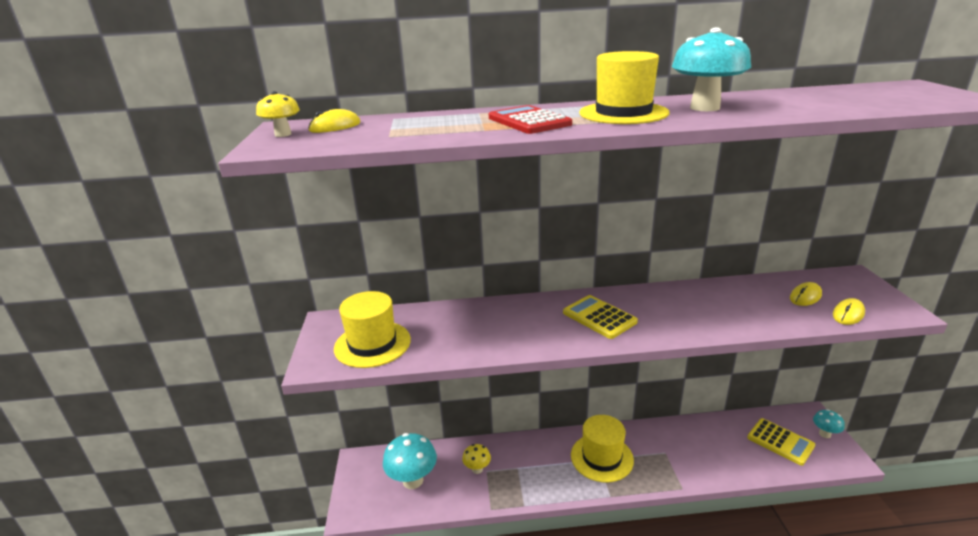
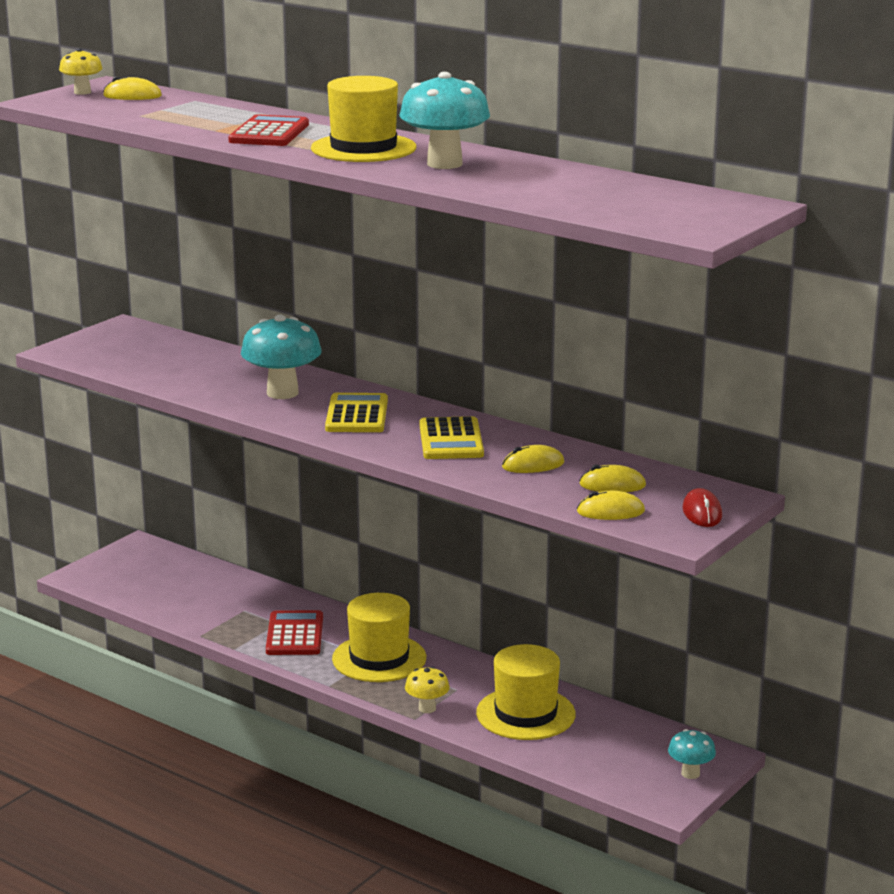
camera: 40 degrees right, 5 degrees down
yellow hat [334,291,411,368] -> yellow hat moved to [476,644,575,740]
turquoise mushroom [383,433,437,489] -> turquoise mushroom moved to [241,315,322,399]
yellow mushroom [462,444,491,474] -> yellow mushroom moved to [405,666,450,713]
yellow calculator [747,418,815,466] -> yellow calculator moved to [419,416,484,459]
none -> red calculator [266,610,323,655]
none -> yellow mouse [502,445,565,473]
none -> red mouse [682,488,722,527]

